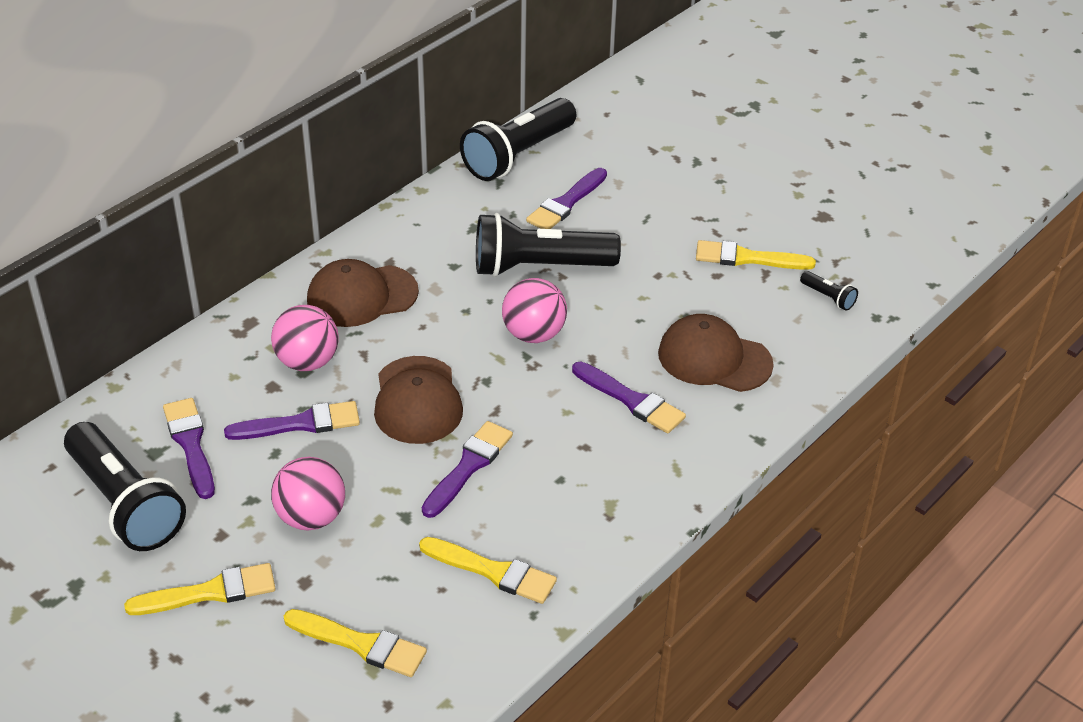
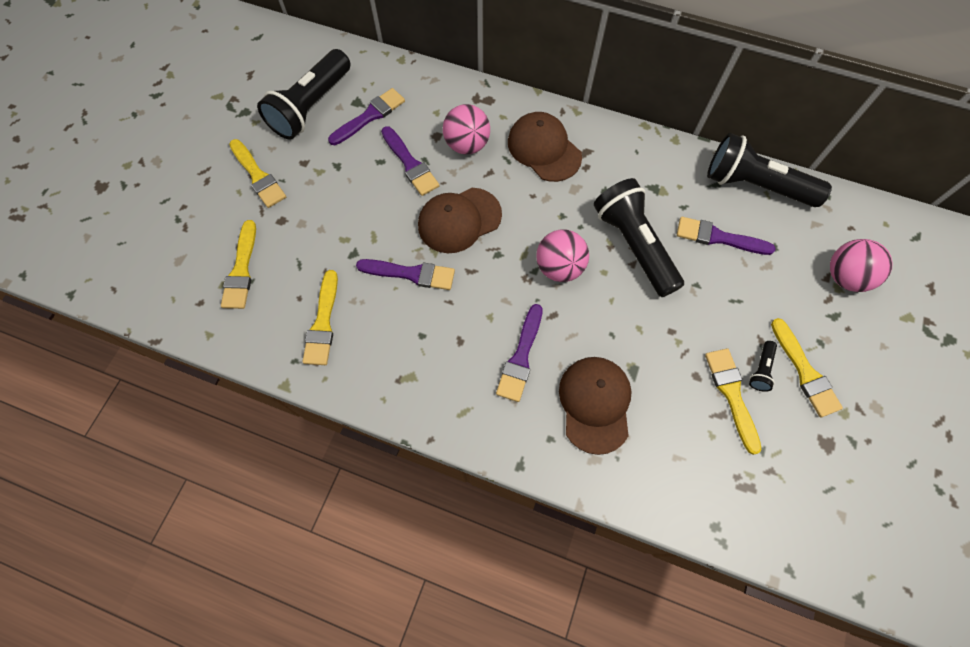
camera: 70 degrees right, 25 degrees up
pink ball [271,457,345,530] -> pink ball moved to [830,239,893,292]
black flashlight [800,271,858,311] -> black flashlight moved to [749,341,777,392]
none -> yellow brush [771,318,843,417]

